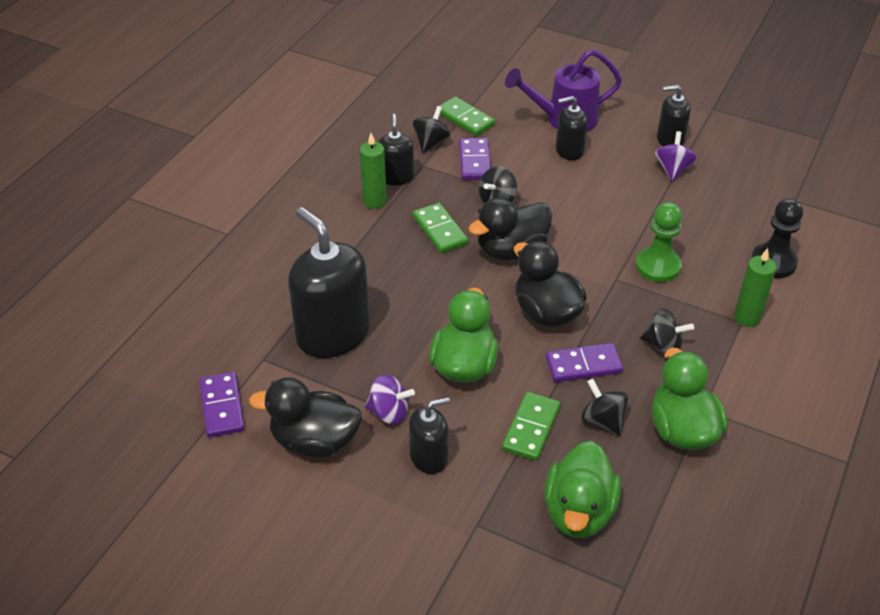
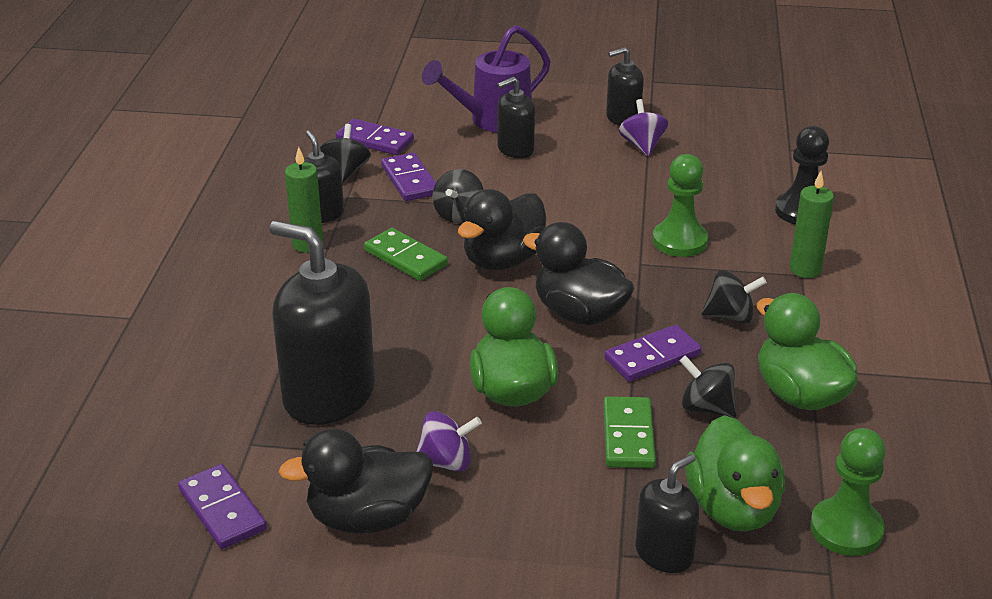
camera: 20 degrees left, 10 degrees down
black soap dispenser [409,397,450,474] -> black soap dispenser moved to [635,454,700,573]
green domino [439,97,495,136] -> purple domino [336,119,414,155]
none -> green pawn [810,428,886,556]

